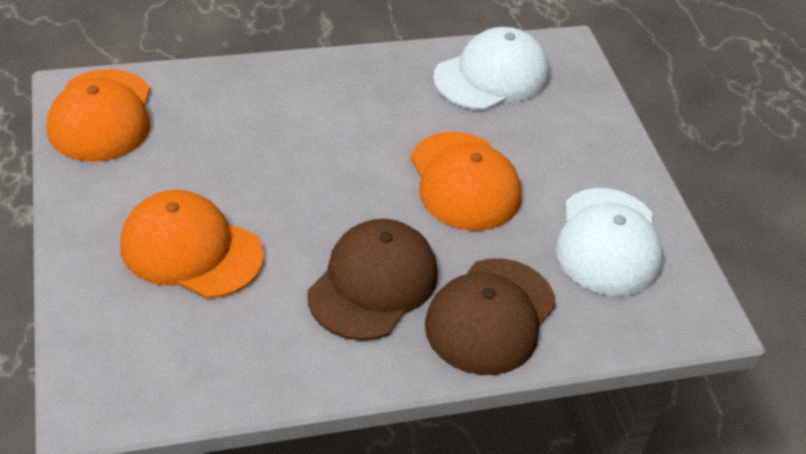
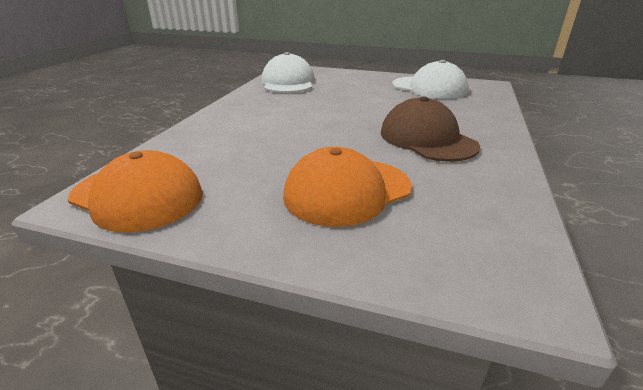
camera: 55 degrees left, 15 degrees down
orange cap [411,132,521,231] -> none
brown cap [425,258,556,375] -> none

